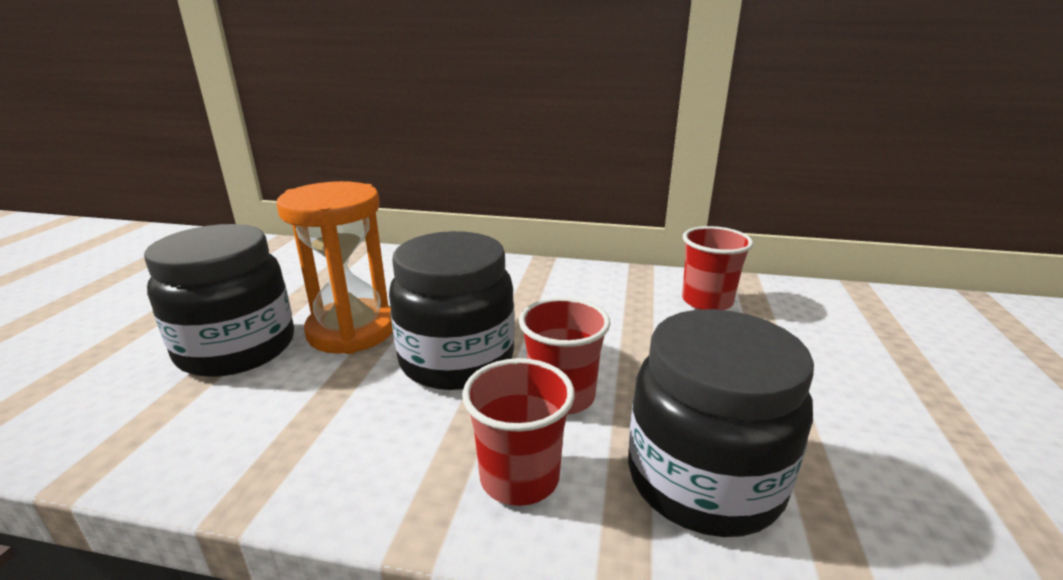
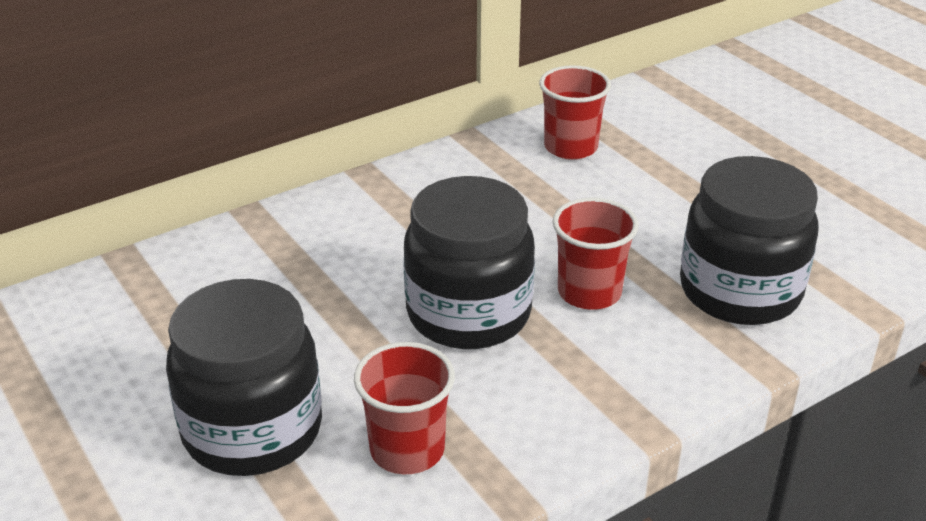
camera: 45 degrees left, 10 degrees up
orange hourglass [277,181,393,354] -> none
red cup [462,358,575,506] -> red cup moved to [354,342,455,474]

